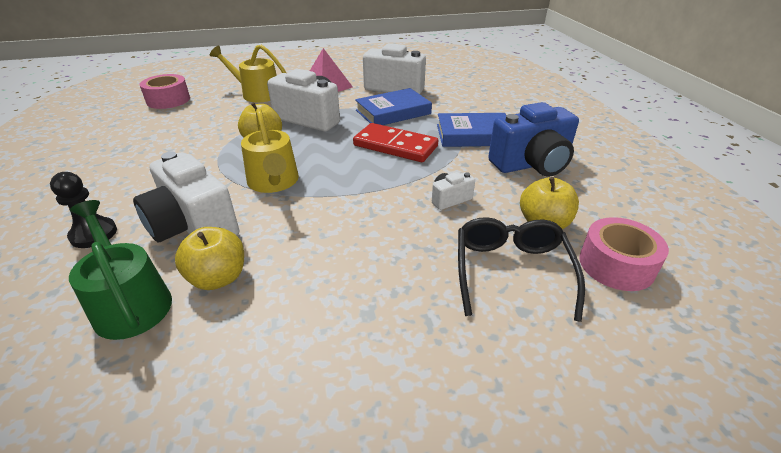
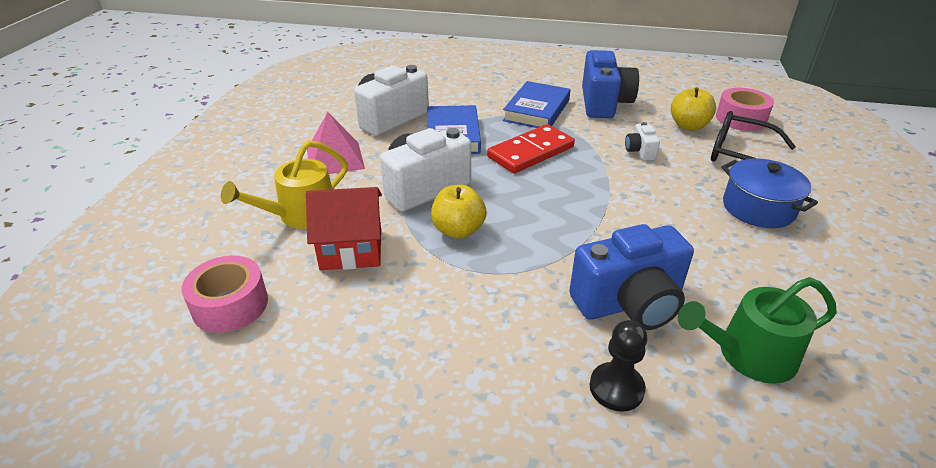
camera: 65 degrees left, 0 degrees up
white camera [133,152,239,242] -> blue camera [569,224,694,330]
yellow apple [175,227,244,290] -> none
yellow watering can [241,109,299,193] -> none
none -> red house [306,187,382,270]
none -> blue pot [722,158,818,228]

